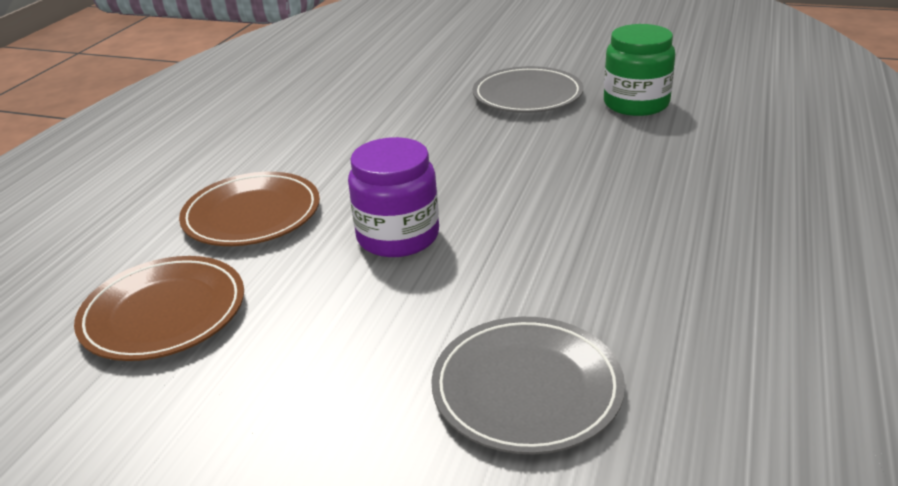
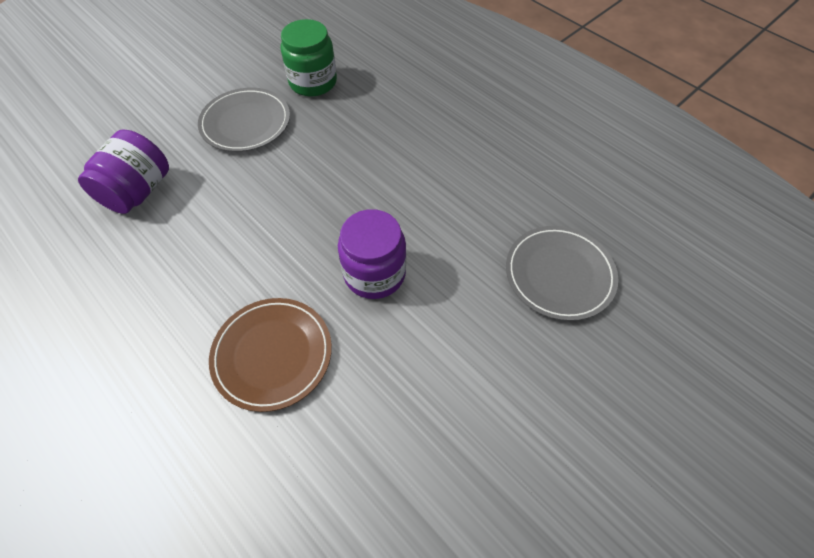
camera: 65 degrees left, 25 degrees up
brown plate [74,256,244,361] -> none
none -> purple jar [78,129,169,214]

